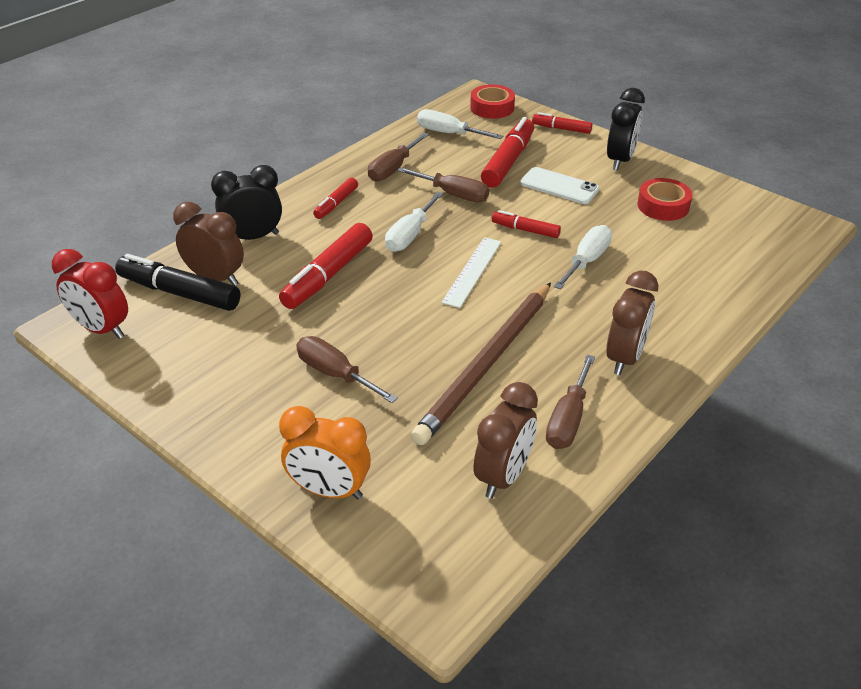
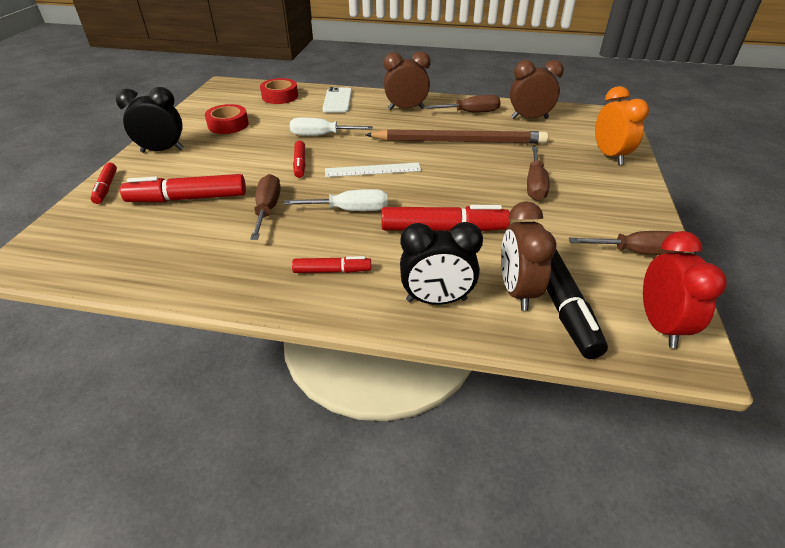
camera: 120 degrees left, 0 degrees up
black clock [211,165,282,240] -> black clock turned 45 degrees counterclockwise [400,222,483,305]
brown screwdriver [368,133,429,181] -> brown screwdriver moved to [569,231,685,255]
white screwdriver [417,109,503,139] -> none
red tape [470,84,515,119] -> red tape moved to [260,78,298,104]
white phone [520,167,600,204] -> white phone moved to [322,87,352,113]

